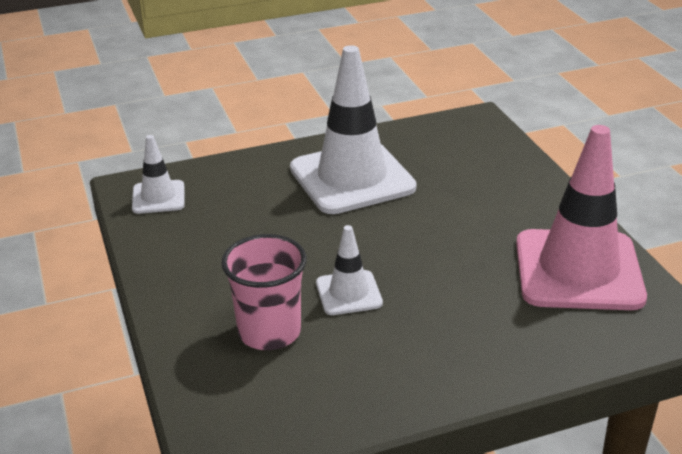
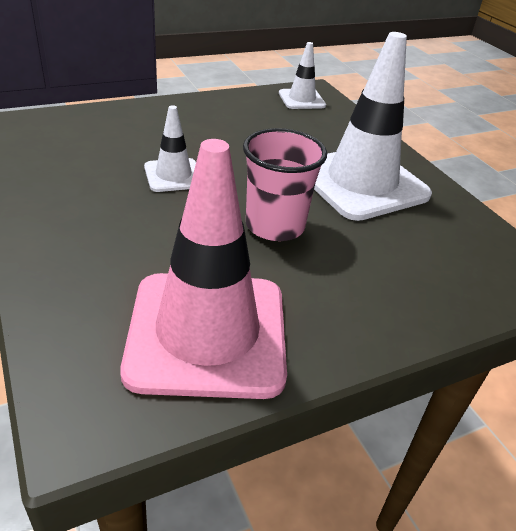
camera: 80 degrees right, 5 degrees up
pink cup [221,234,307,350] -> pink cup moved to [243,128,327,241]

